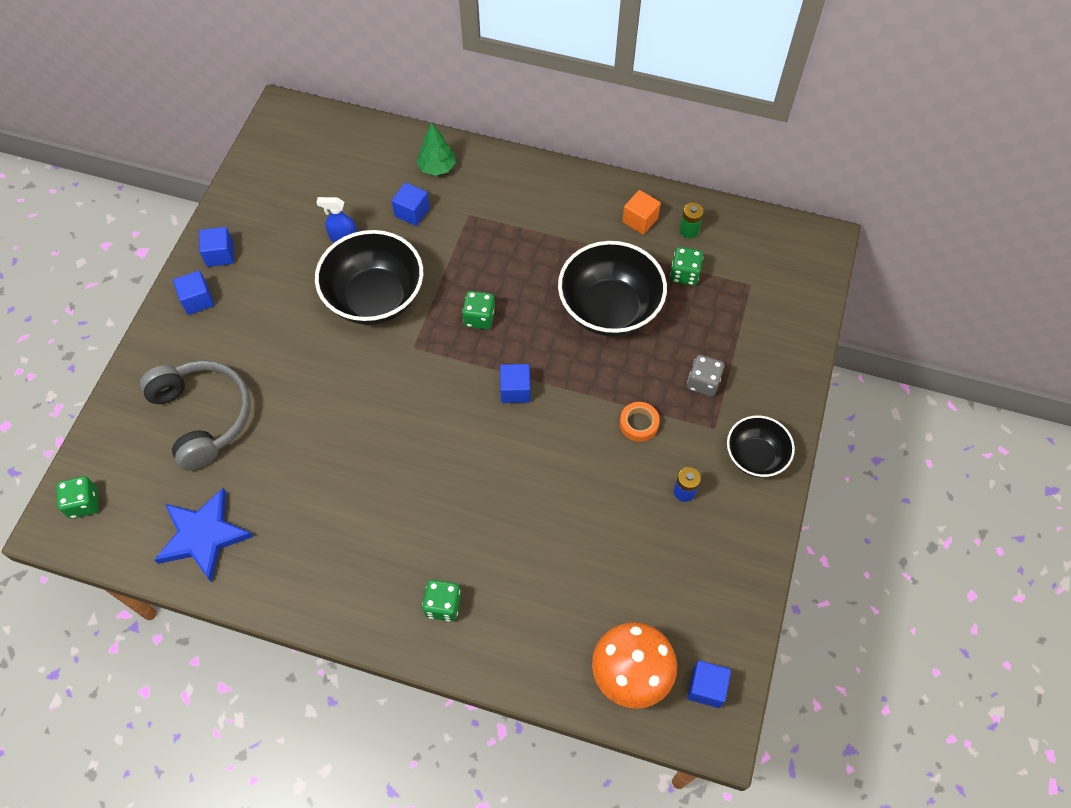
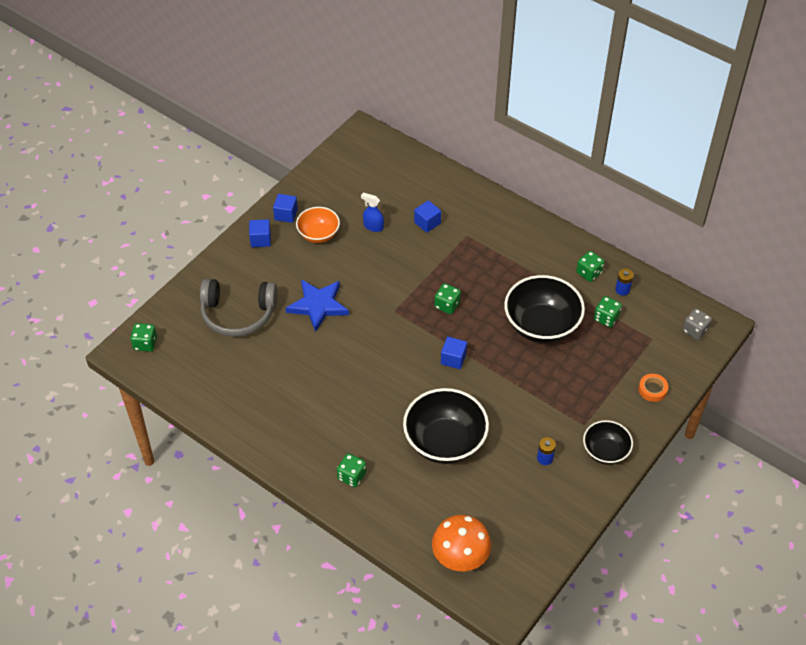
camera: 20 degrees right, 10 degrees down
grey headphones [140,360,251,470] -> grey headphones turned 105 degrees clockwise [200,279,278,337]
blue star [154,488,253,582] -> blue star moved to [286,279,349,332]
black bowl [315,230,423,325] -> black bowl moved to [403,388,489,464]
green tree [417,123,456,176] -> none
orange tape [620,402,660,442] -> orange tape moved to [638,374,668,402]
orange cube [622,190,661,235] -> green dice [576,251,604,282]
green battery [680,203,704,238] -> blue battery [615,269,633,296]
grey dice [687,355,725,397] -> grey dice moved to [682,308,712,340]
blue cube [688,661,731,708] -> none
none -> orange bowl [296,207,340,243]

